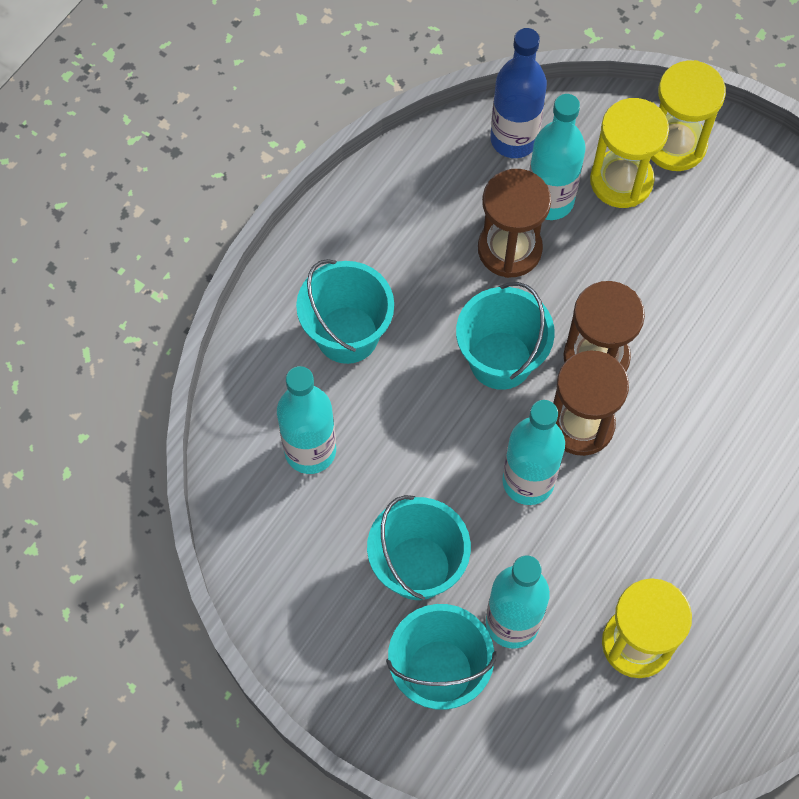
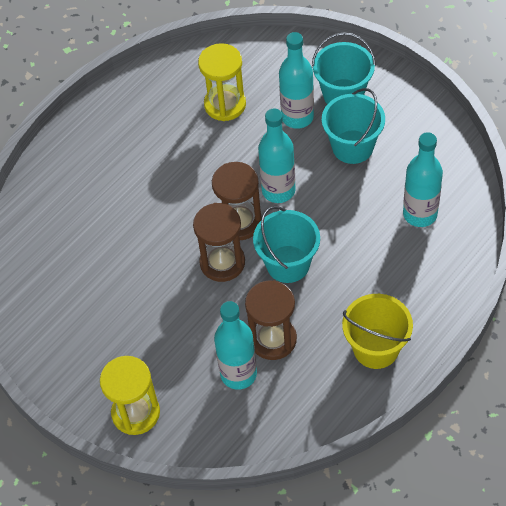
camera: 170 degrees left, 10 degrees down
turquoise bucket [296,259,394,364] -> none
blue bottle [490,28,547,158] -> none
yellow hourglass [590,98,669,208] -> none
none -> yellow bucket [342,294,413,369]

